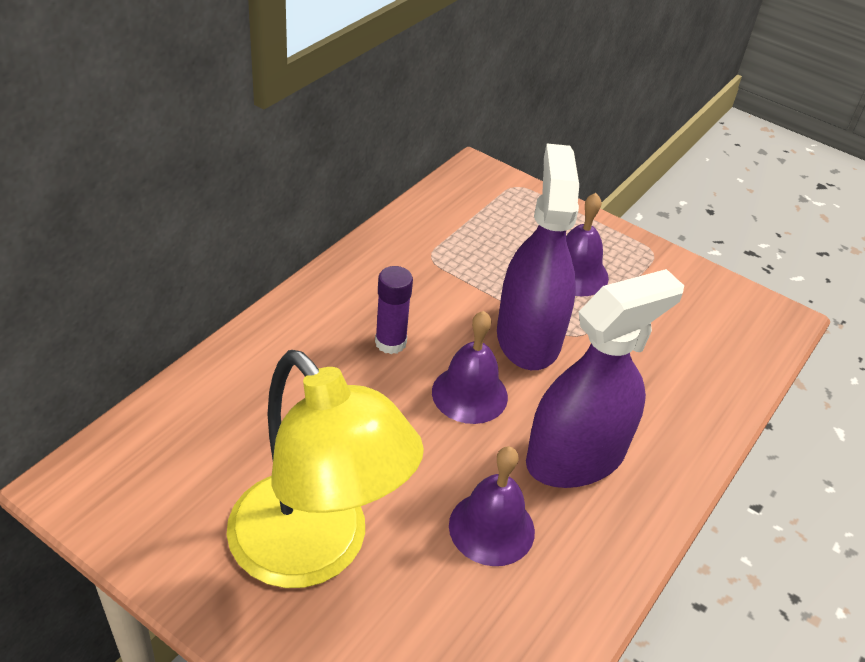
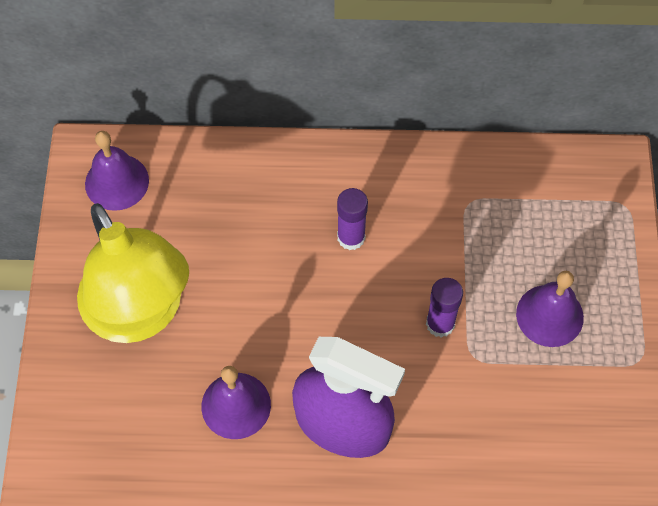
camera: 60 degrees right, 20 degrees up
yellow lamp [227,350,424,588] -> yellow lamp turned 45 degrees counterclockwise [77,203,189,343]
purple bell [432,311,508,424] -> purple bell moved to [85,131,149,211]
purple spray bottle [497,143,579,370] -> purple glue stick [426,278,463,338]

